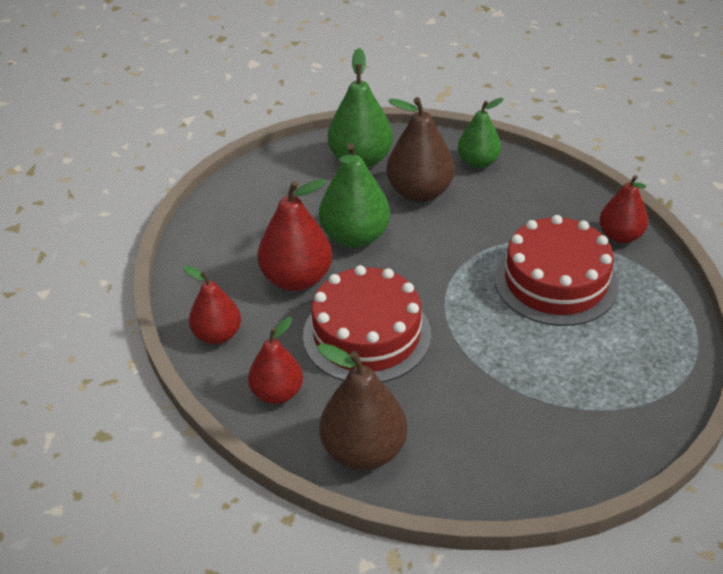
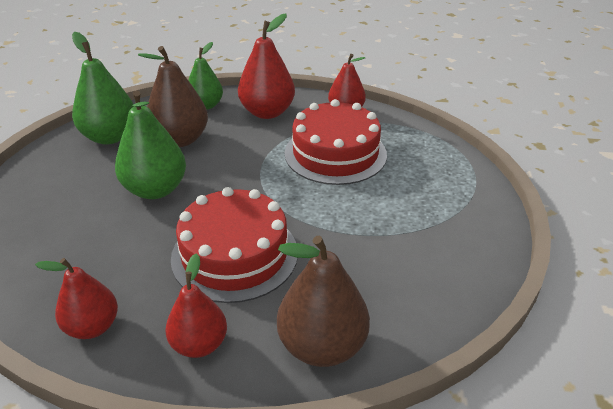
camera: 40 degrees left, 5 degrees down
red pear [258,179,332,291] -> red pear moved to [238,14,295,119]

